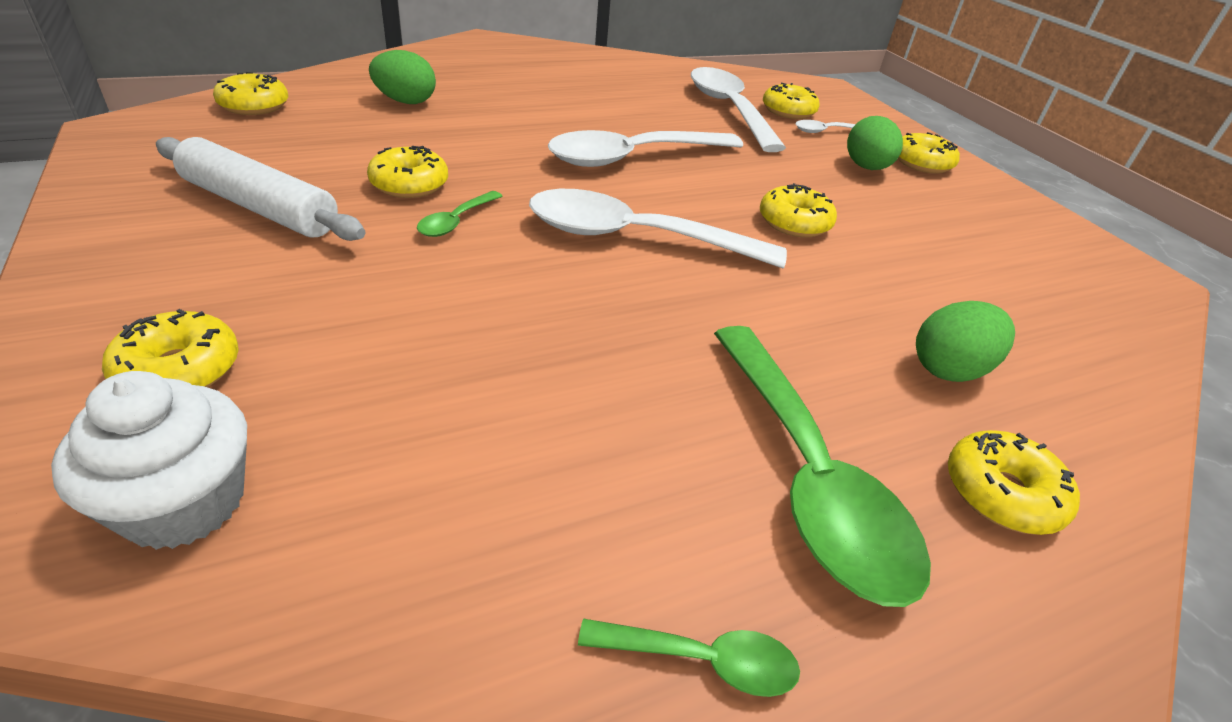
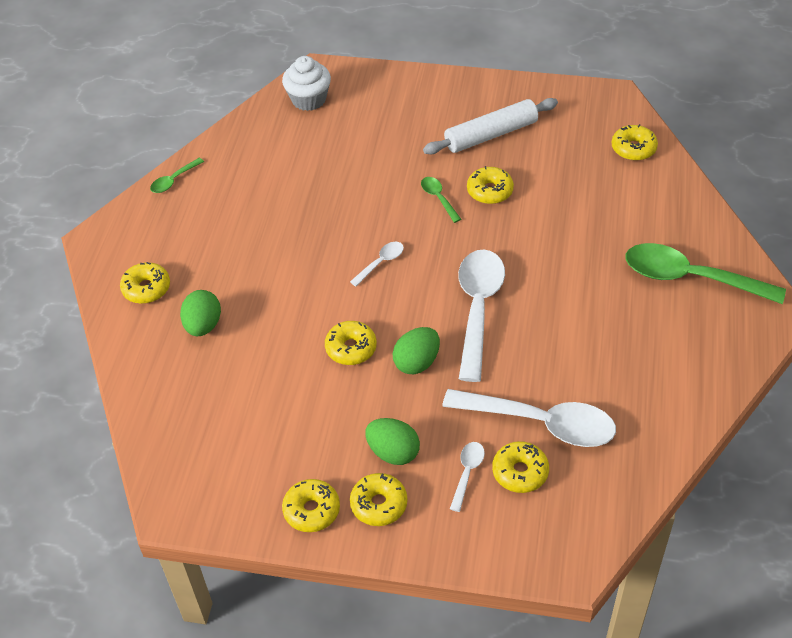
camera: 130 degrees right, 10 degrees up
yellow donut [102,309,239,387] -> yellow donut moved to [282,479,340,532]
green egg [369,50,436,104] -> green egg moved to [393,327,440,374]
white spoon [529,189,787,268] -> white spoon [350,242,404,286], size x0.45
green spoon [714,326,931,607] -> green spoon moved to [625,243,786,304]

